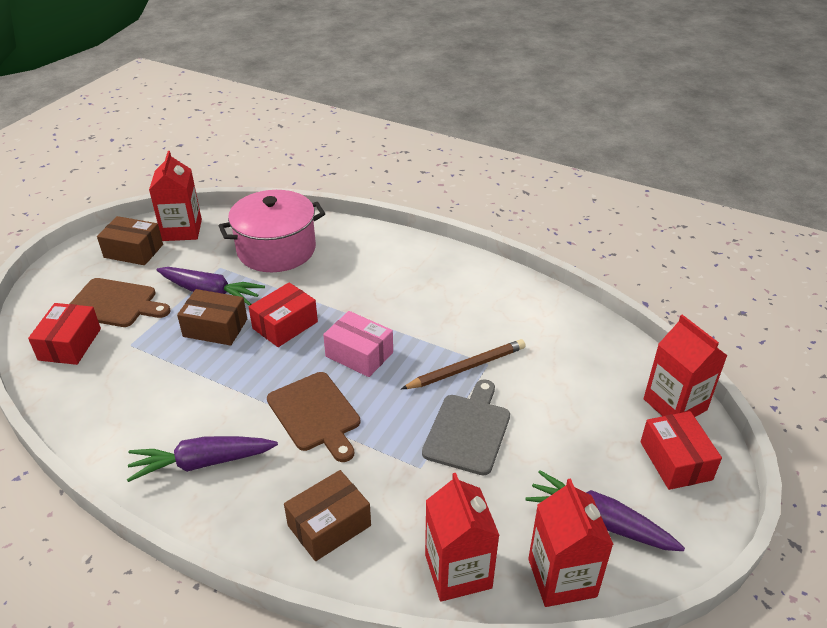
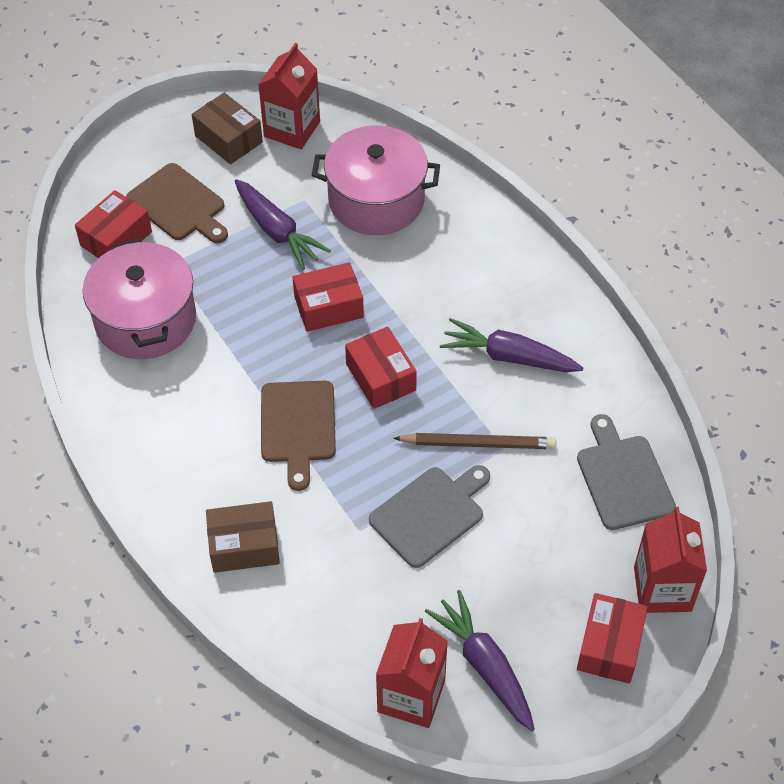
camera: 30 degrees right, 15 degrees up
purple carrot [127,436,278,482] -> purple carrot moved to [440,318,584,372]
brown box [177,289,247,346] -> none
pink box [323,311,393,377] -> red box [345,327,417,409]
red carton [425,473,500,602] -> none
none -> pink pot [82,238,196,359]
none -> grey cutting board [577,414,676,530]

